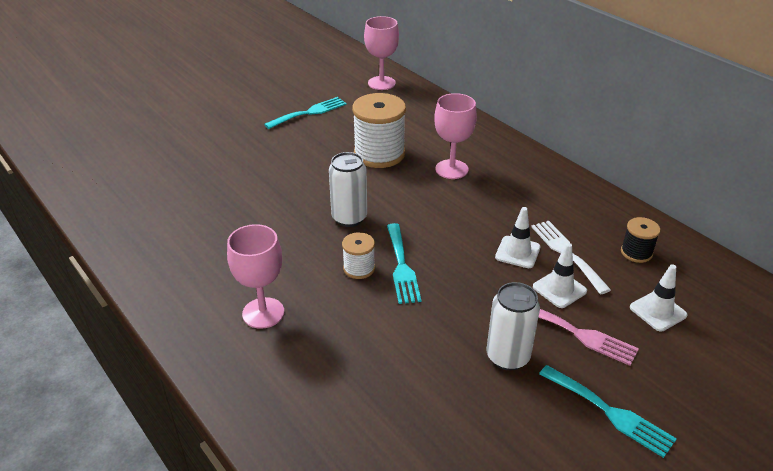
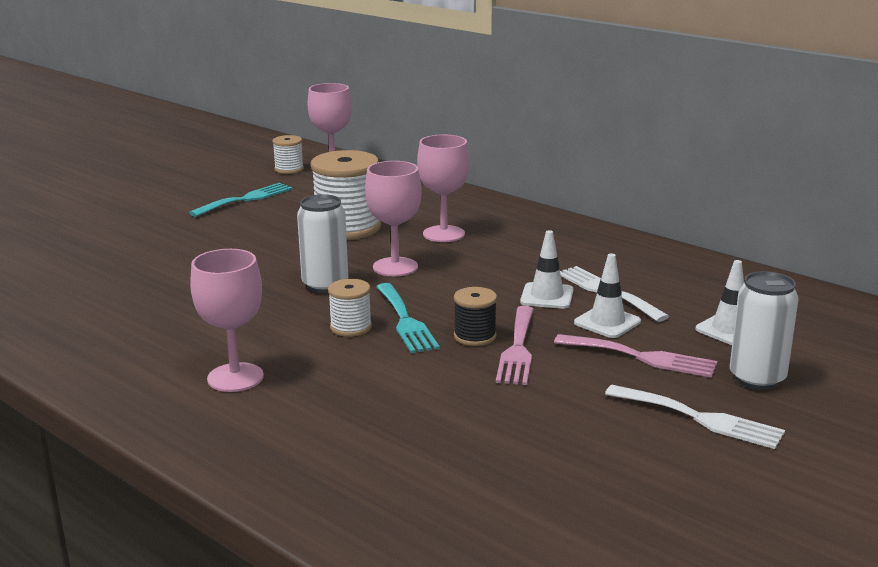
camera: 10 degrees left, 15 degrees down
white can [487,282,540,370] -> white can moved to [730,271,799,390]
turquoise fork [539,365,677,458] -> white fork [605,385,785,449]
black spool [621,217,660,263] -> black spool moved to [454,287,497,346]
none -> white spool [272,135,304,174]
none -> pink goblet [365,161,422,277]
none -> pink fork [496,306,534,385]

